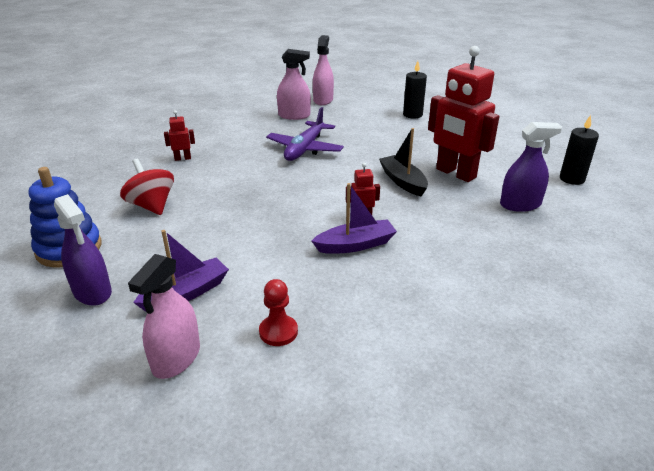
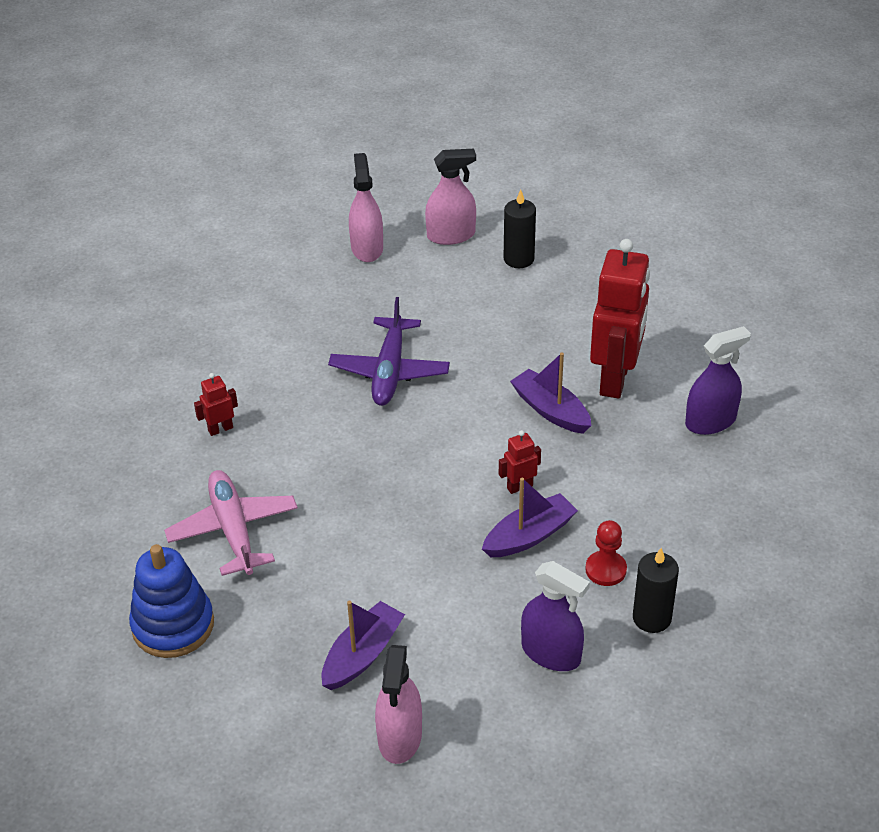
camera: 15 degrees left, 10 degrees up
purple spray bottle [54,194,112,306] -> purple spray bottle moved to [521,561,590,671]
red spinning top [120,159,174,215] -> pink plane [164,470,298,576]
red pawn [259,279,298,346] -> red pawn moved to [585,520,627,586]
pink spray bottle [277,49,311,120] -> pink spray bottle moved to [425,149,476,245]
black boat [379,128,428,196] -> purple boat [510,352,592,434]
red robot [428,46,500,182] -> red robot turned 105 degrees counterclockwise [590,239,650,399]
black candle [560,115,599,185] -> black candle moved to [633,548,679,633]

